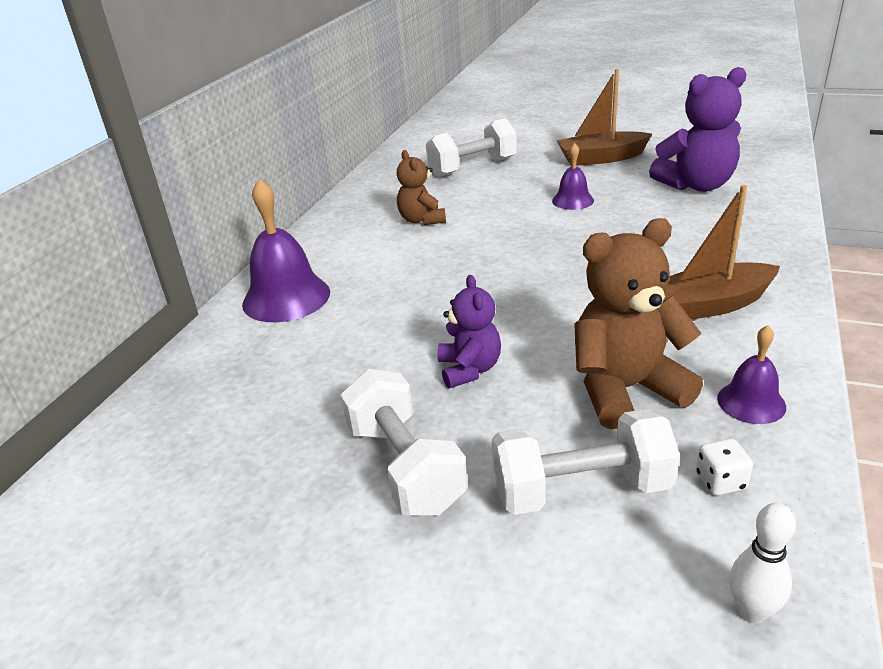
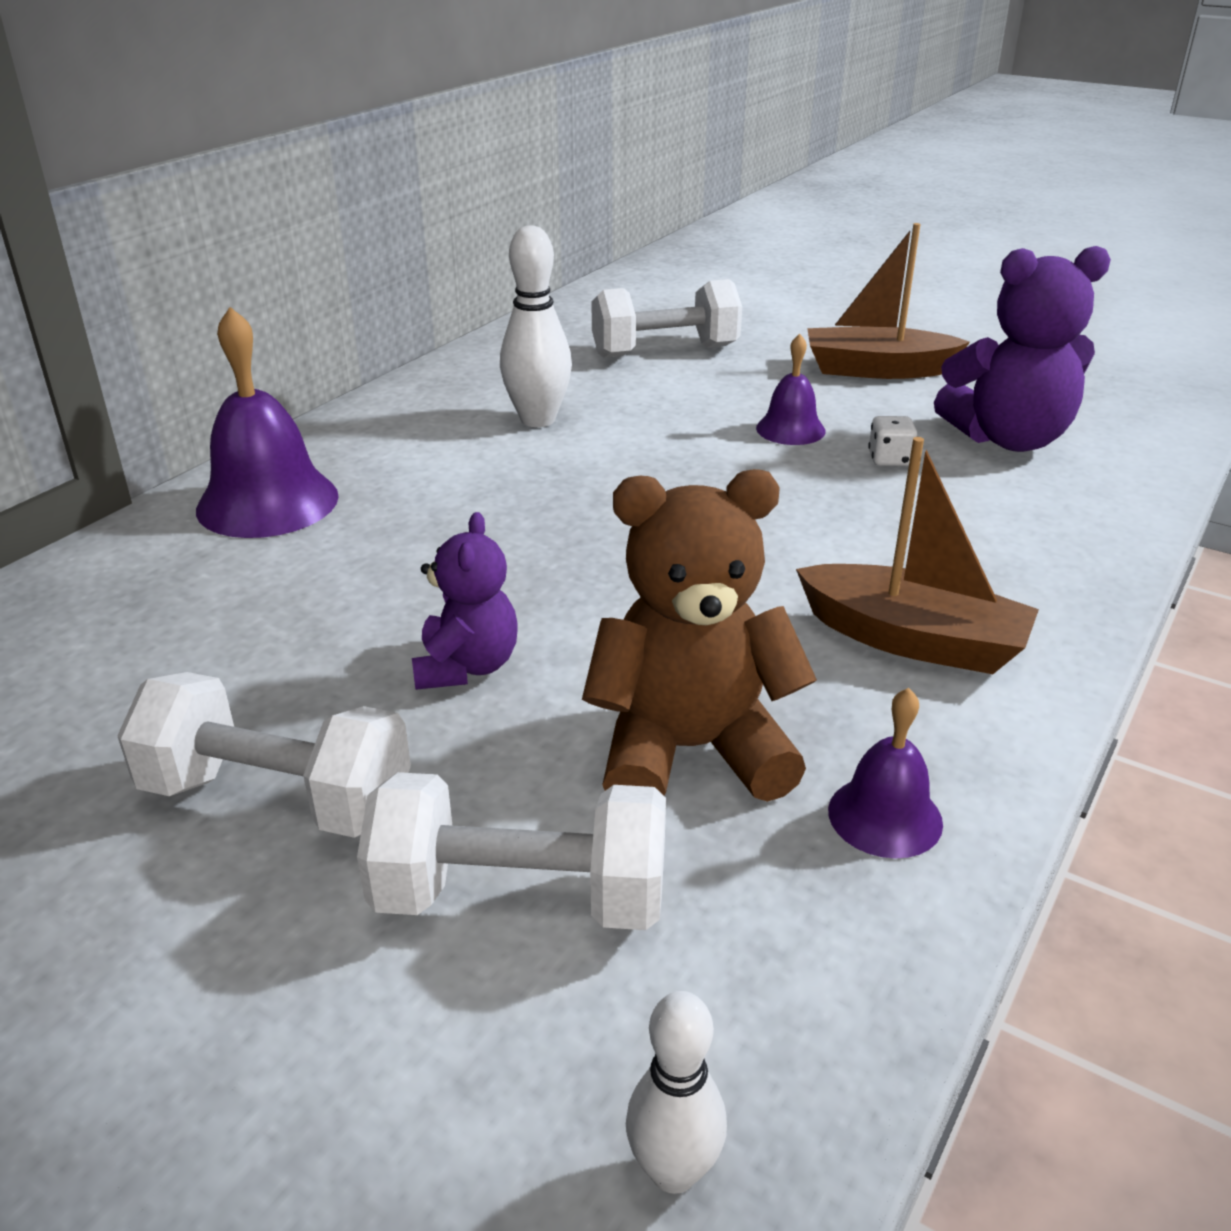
camera: 10 degrees right, 0 degrees up
white dumbbell [340,369,468,515] -> white dumbbell turned 60 degrees counterclockwise [117,672,411,838]
brown teddy bear [397,150,446,225] -> white bowling pin [500,226,572,427]
brown boat [663,185,780,320] -> brown boat turned 150 degrees counterclockwise [796,437,1039,674]
white dice [696,439,753,496] -> white dice moved to [868,416,917,466]

